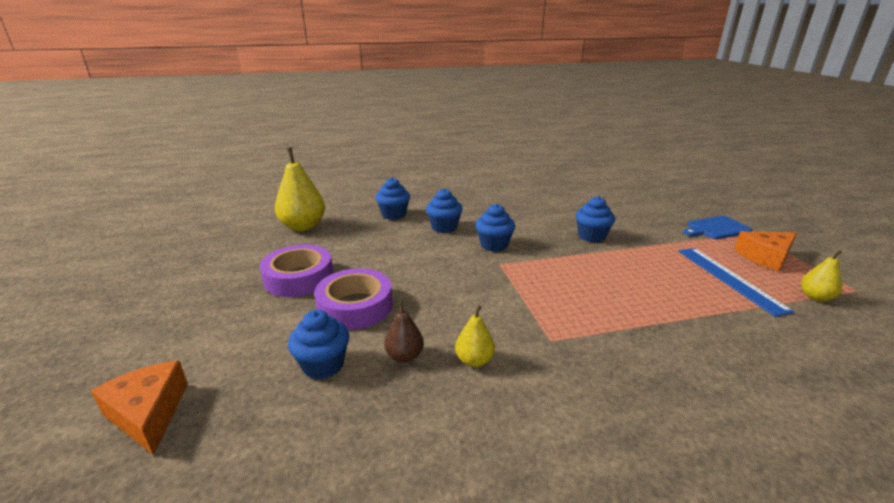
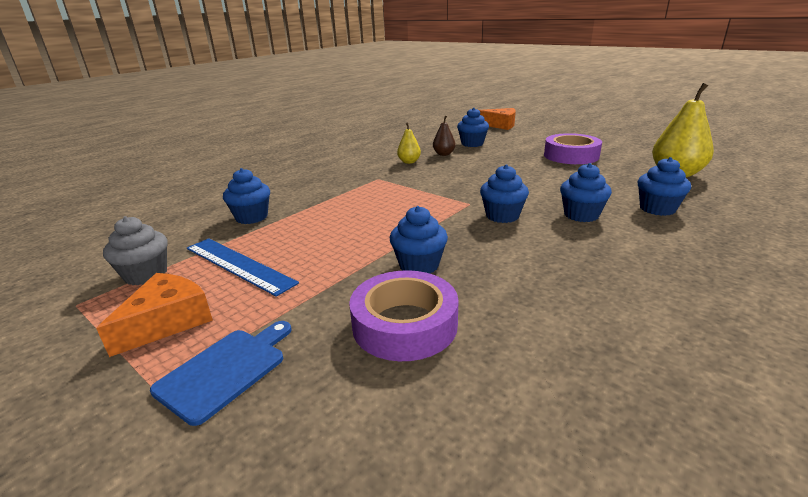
camera: 145 degrees right, 0 degrees up
purple tape [314,268,393,330] -> purple tape moved to [349,270,459,361]
yellow pear [801,250,842,302] -> grey cupcake [103,216,168,285]
none -> blue cupcake [223,168,270,224]

